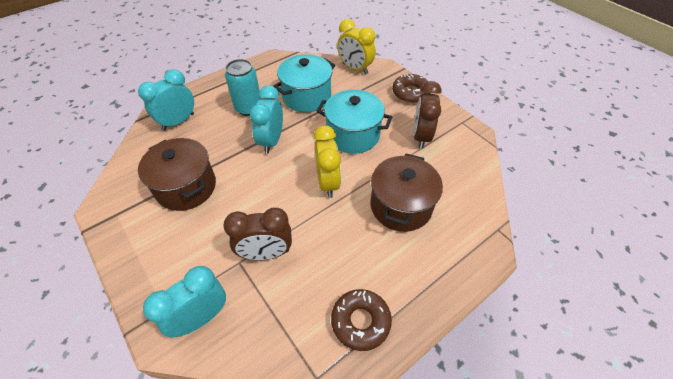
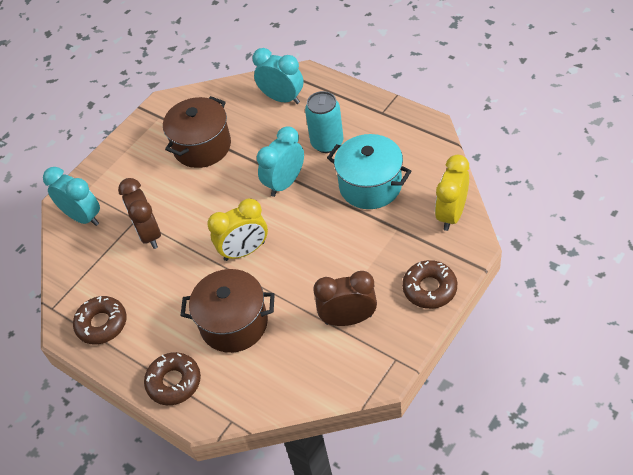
camera: 80 degrees right, 0 degrees up
turquoise clock [250,85,283,154] -> turquoise clock turned 45 degrees counterclockwise [257,126,304,197]
turquoise pot [317,89,392,154] -> none
none -> brown donut [144,352,201,405]

